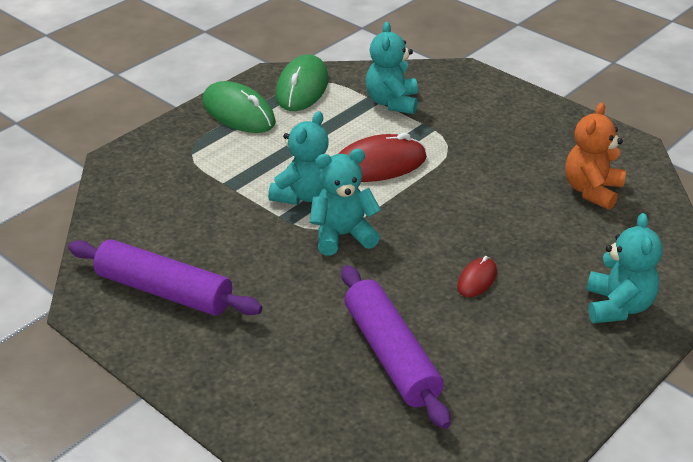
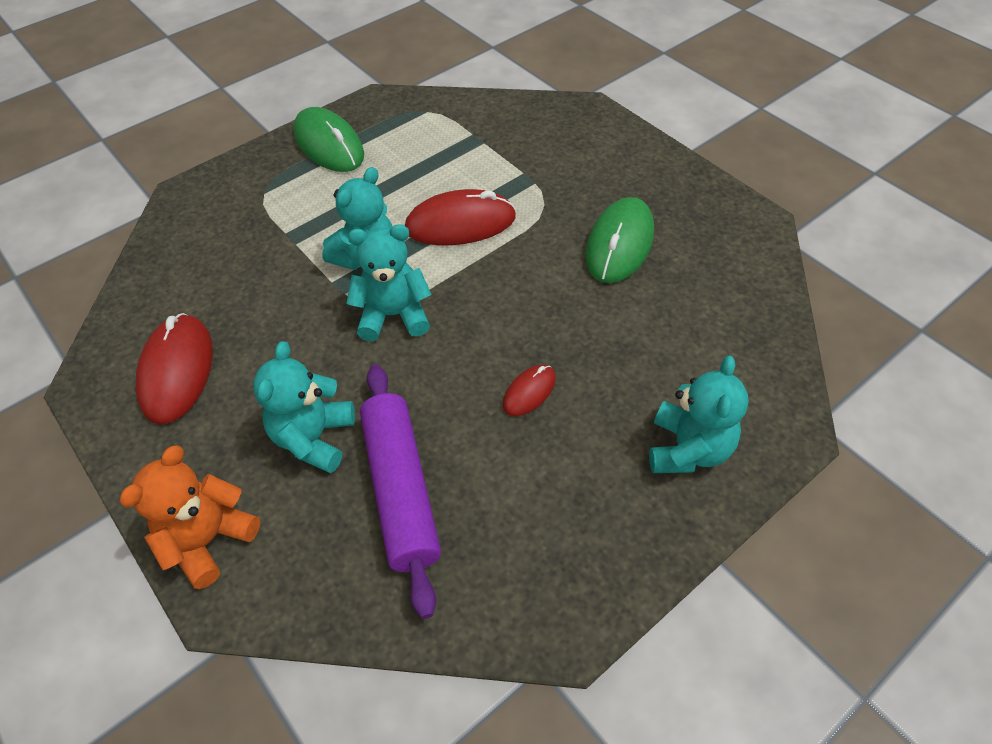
camera: 10 degrees right, 15 degrees up
purple rolling pin [68,239,262,316] -> red mouse [136,313,213,425]
green mouse [275,54,328,111] -> green mouse moved to [585,197,654,283]
turquoise teddy bear [366,22,418,114] -> turquoise teddy bear moved to [253,341,355,473]
orange teddy bear [565,102,626,210] -> orange teddy bear moved to [119,445,260,589]

